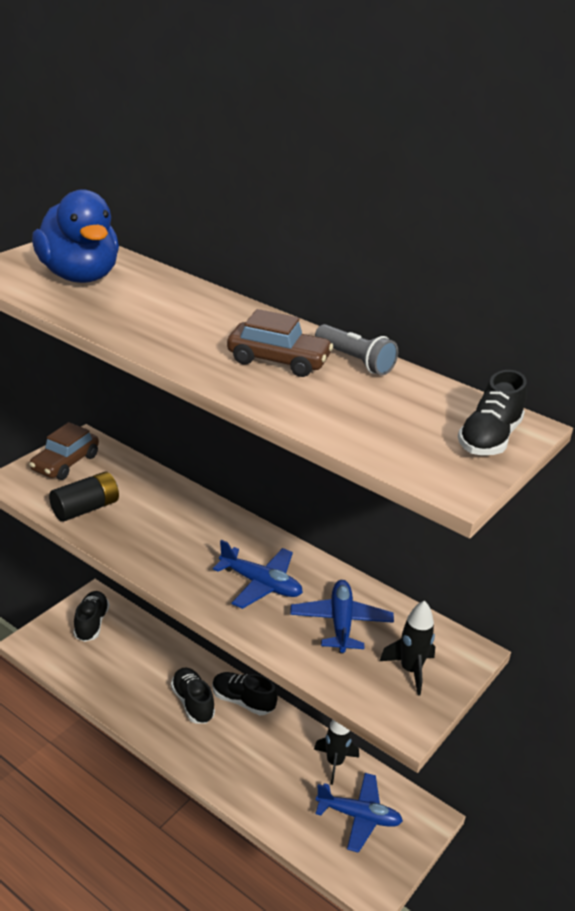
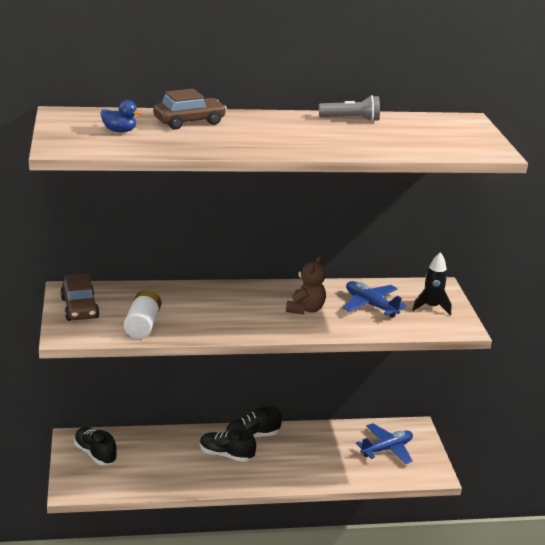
camera: 45 degrees left, 5 degrees down
blue duck [32,189,119,283] -> blue duck [100,100,142,132], size x0.43
black battery [49,472,119,522] -> white battery [124,290,161,339]
blue plane [213,540,303,609] -> brown teddy bear [286,256,326,314]
brown car [227,309,333,377] -> brown car moved to [153,89,227,130]
black rocket [314,720,359,785] -> none
black shoe [458,370,527,455] -> none

